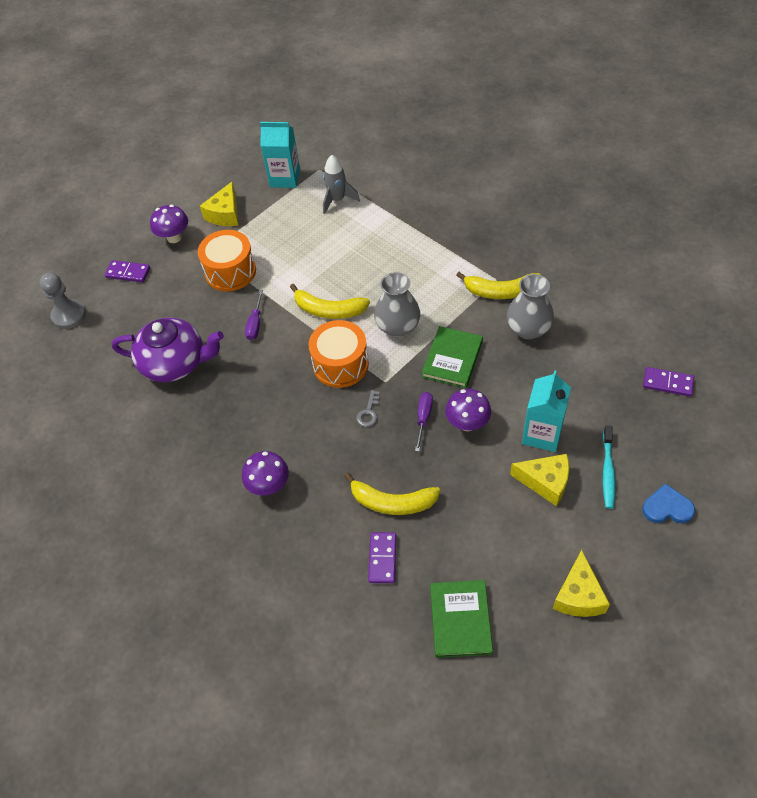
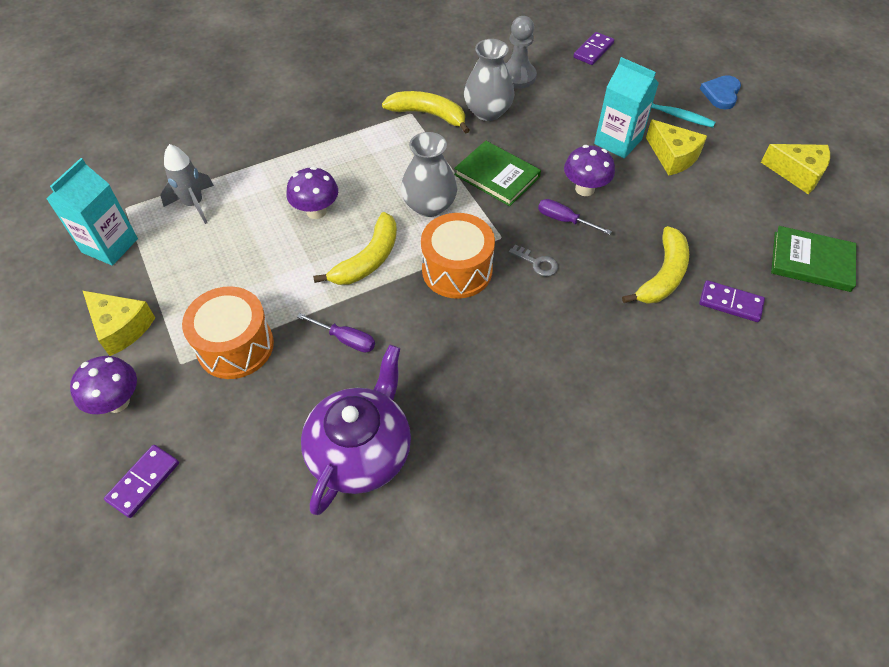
camera: 75 degrees left, 0 degrees up
grey pawn [39,273,86,329] -> grey pawn moved to [505,16,537,89]
purple mushroom [242,451,289,496] -> purple mushroom moved to [286,167,338,219]
yellow banana [456,272,541,299] -> yellow banana turned 90 degrees counterclockwise [382,91,470,134]
yellow cheese [510,454,569,506] -> yellow cheese turned 105 degrees clockwise [646,119,707,175]

